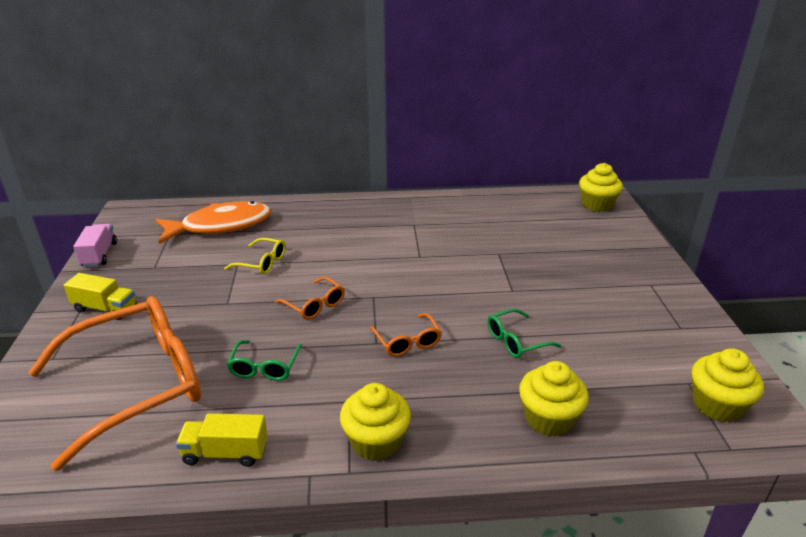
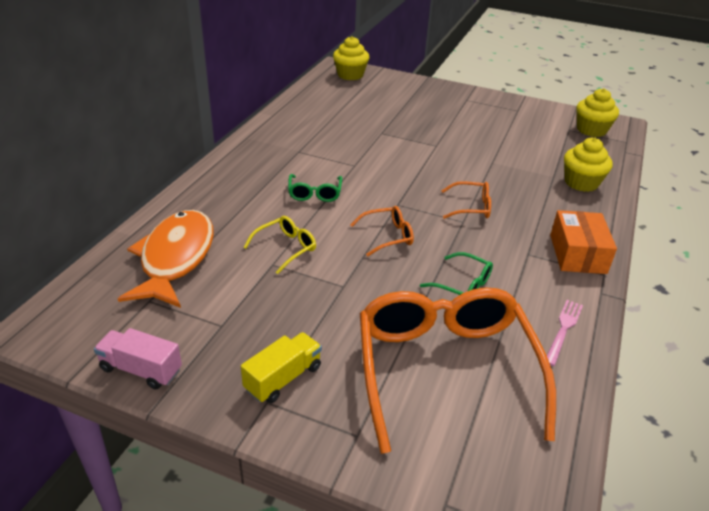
camera: 65 degrees left, 5 degrees up
yellow truck [176,413,268,467] -> pink fork [547,300,583,366]
yellow cupcake [340,383,411,461] -> orange box [550,210,617,274]
green glasses [487,309,561,358] -> green glasses moved to [288,174,342,202]

